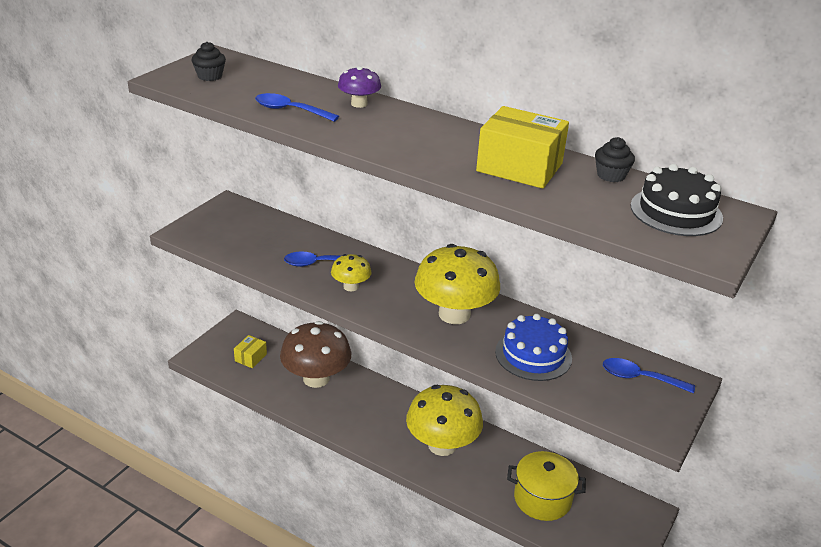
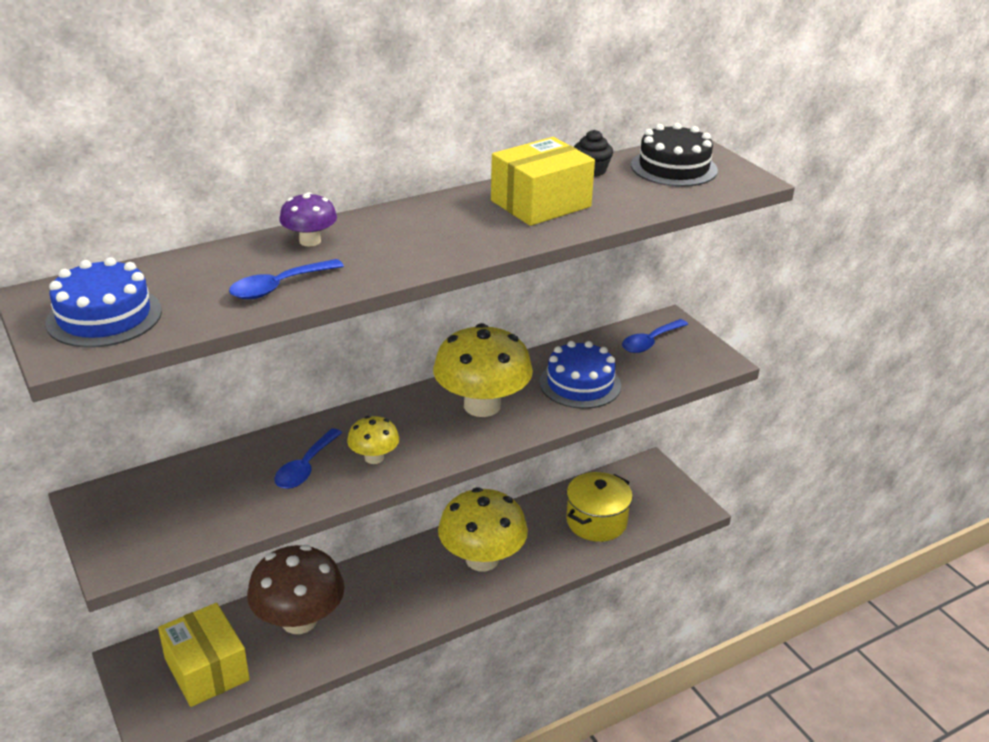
camera: 60 degrees left, 0 degrees up
black cupcake [192,42,226,81] -> blue cake [45,257,162,348]
yellow box [234,335,267,368] -> yellow box [158,603,250,707], size x1.97

